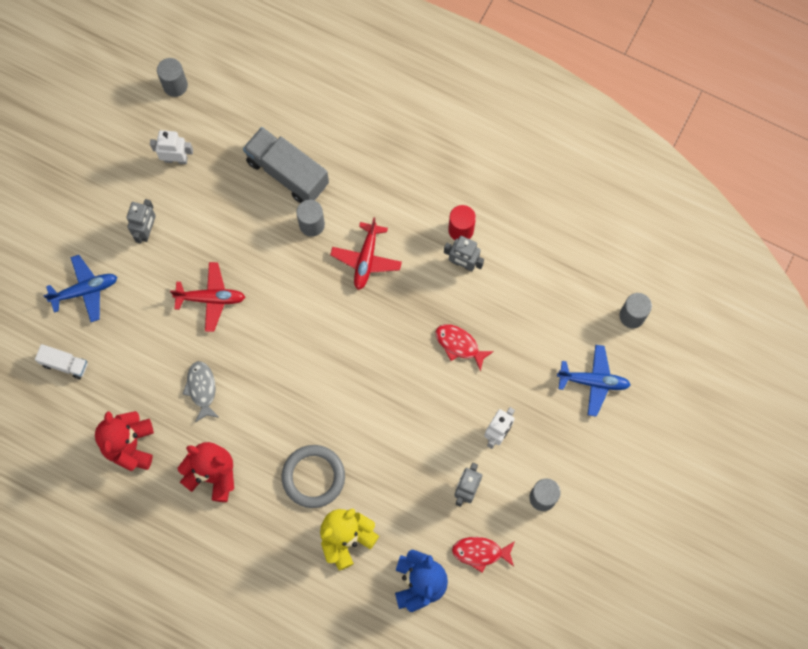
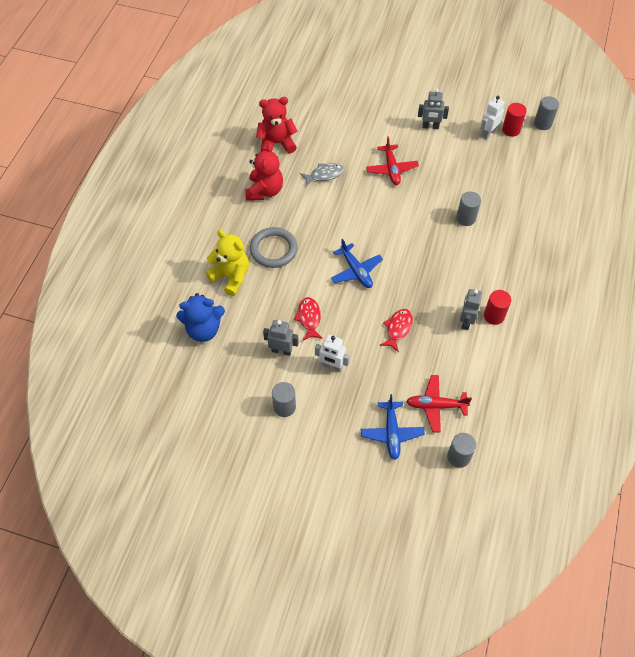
camera: 80 degrees right, 15 degrees down
white truck [35,344,88,379] -> none
blue plane [43,255,117,322] -> blue plane moved to [331,239,383,288]
white robot [150,130,193,164] -> white robot turned 135 degrees counterclockwise [481,96,504,139]
grey truck [243,127,329,203] -> none
red plane [330,217,402,290] -> red plane moved to [406,375,472,433]
red fish [452,537,515,572] -> red fish moved to [294,297,323,340]
none -> red cylinder [502,103,527,137]

